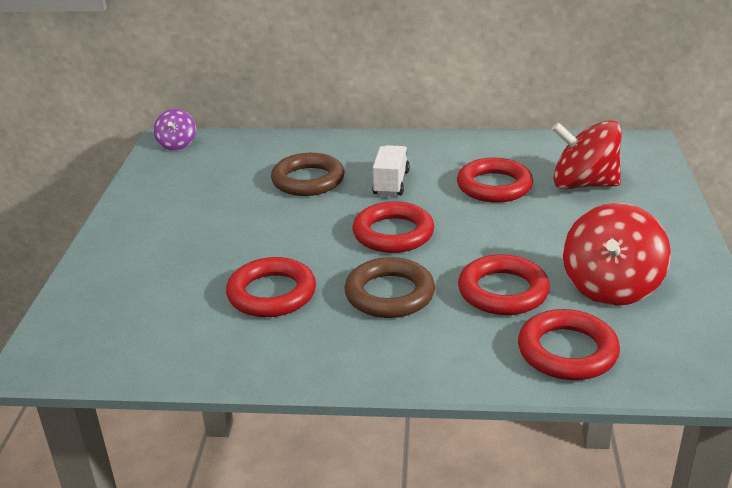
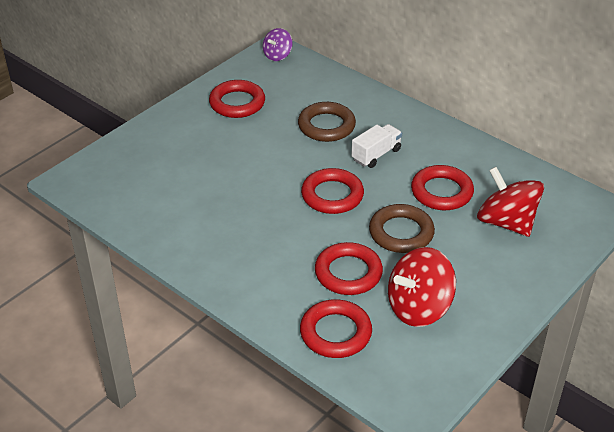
camera: 35 degrees right, 10 degrees up
red ring [226,257,316,317] -> red ring moved to [209,80,265,118]
brown ring [344,257,435,318] -> brown ring moved to [369,204,435,253]

